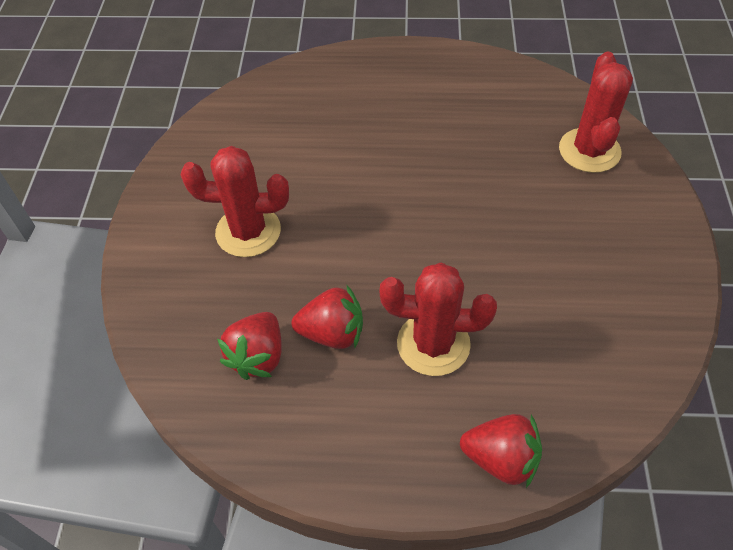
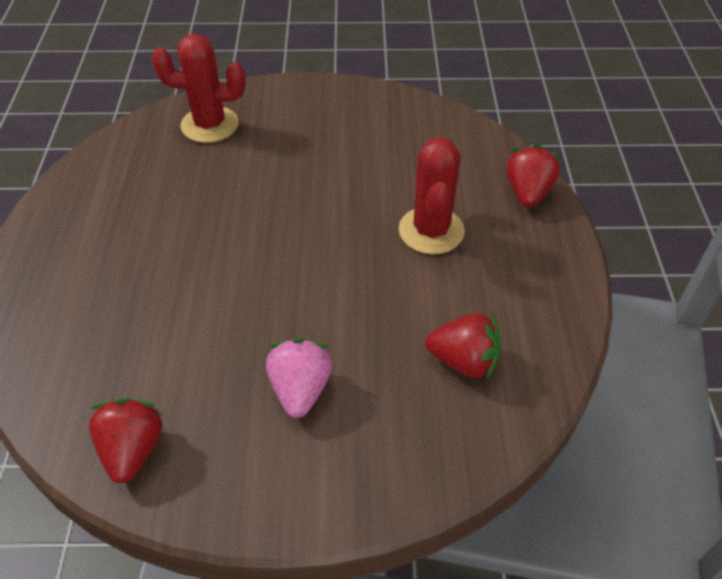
camera: 95 degrees left, 5 degrees down
red cactus [181,146,289,257] -> pink strawberry [266,338,332,418]
red strawberry [292,284,363,349] -> red strawberry moved to [89,398,164,483]

